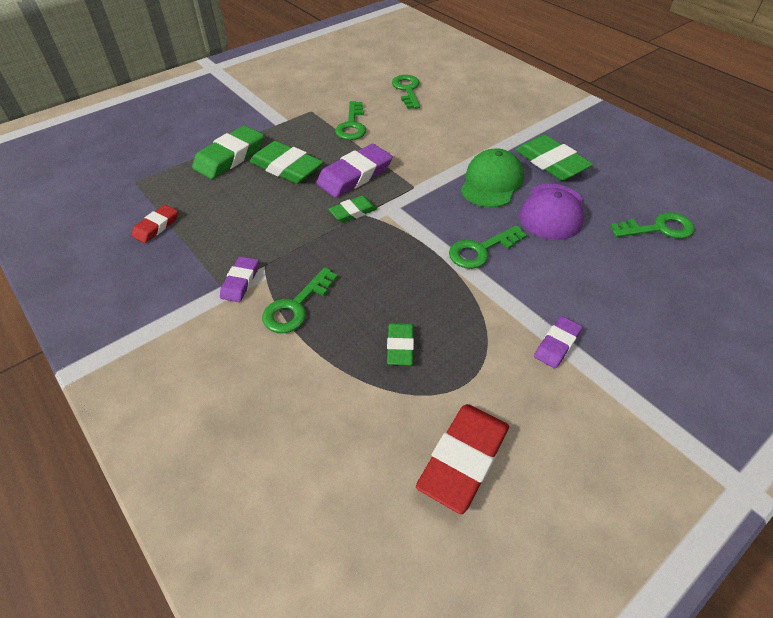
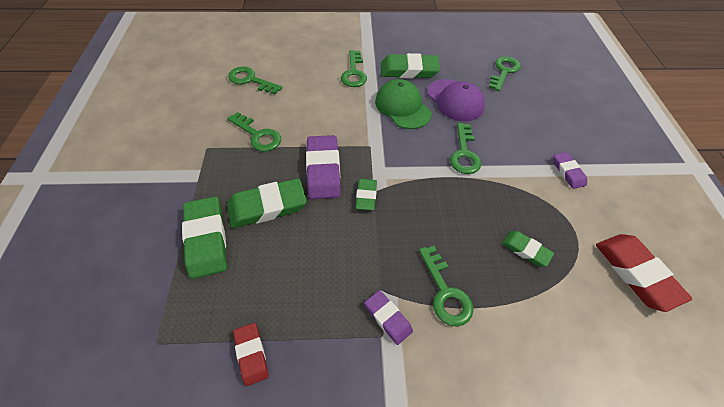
camera: 55 degrees left, 5 degrees up
none -> green key [341,50,367,87]

